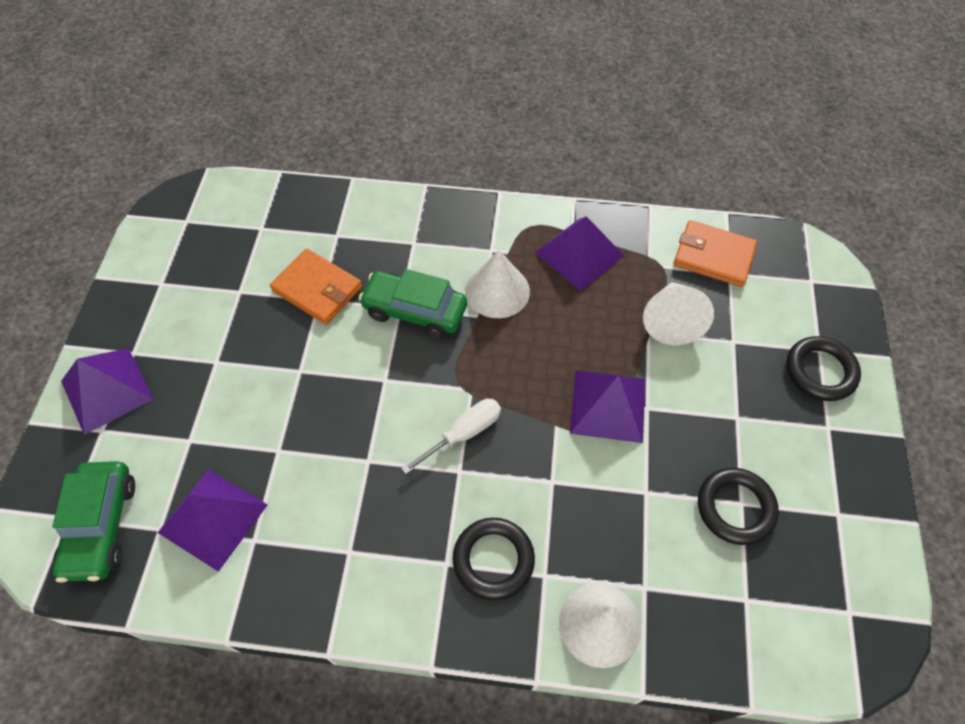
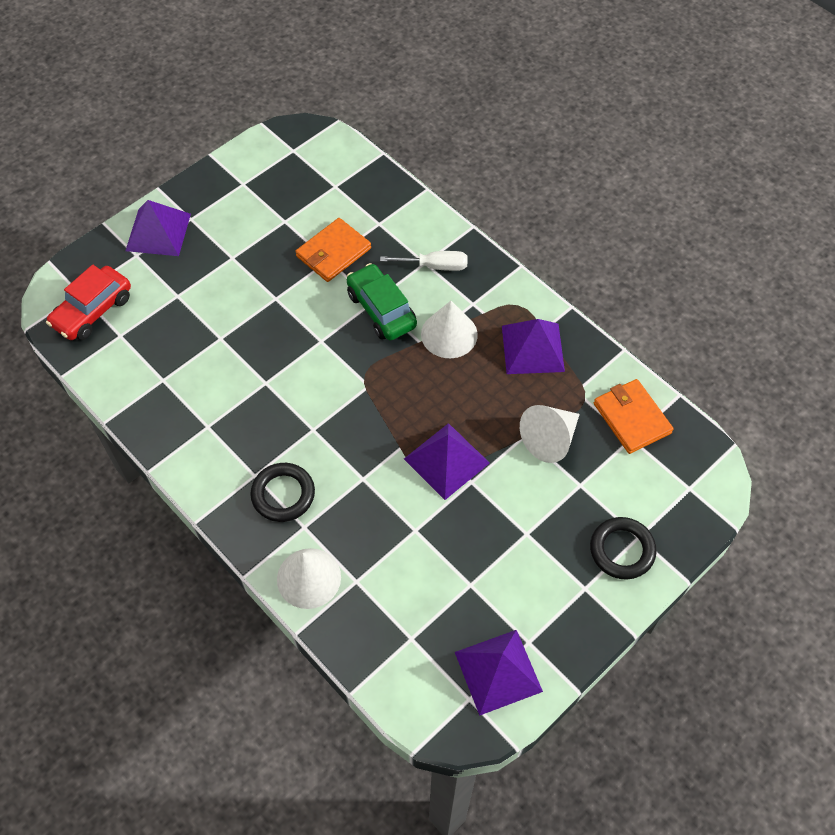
camera: 40 degrees right, 0 degrees up
green car [52,461,135,583] -> red car [46,265,131,340]
purple pyramid [158,469,267,572] -> purple pyramid moved to [455,630,543,716]
orange wallet [270,249,362,325] -> orange wallet turned 60 degrees clockwise [295,218,371,282]
white screwdriver [401,399,501,474] -> white screwdriver moved to [380,251,468,271]
black ring [698,468,779,545] -> none

